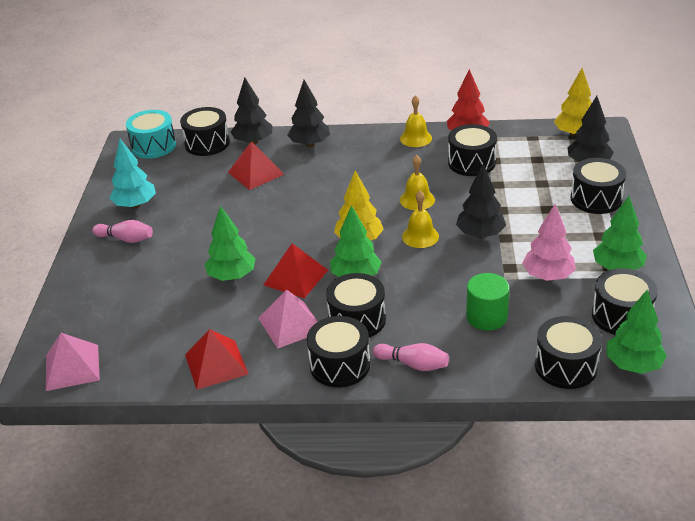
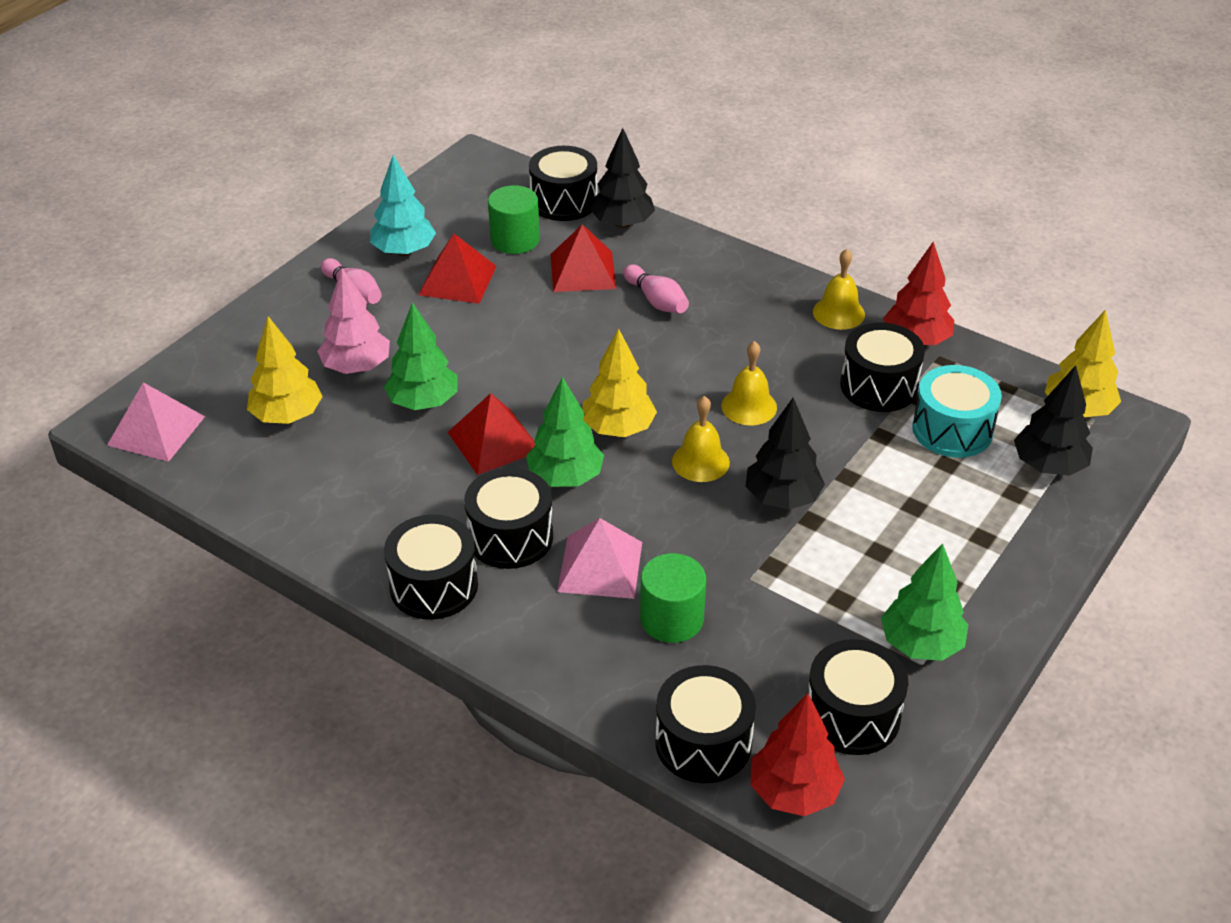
camera: 30 degrees right, 5 degrees up
turquoise drum [126,110,176,159] -> turquoise drum moved to [912,365,1002,458]
red pyramid [185,329,248,389] -> red pyramid moved to [419,233,497,304]
pink pyramid [258,290,318,349] -> pink pyramid moved to [557,518,642,599]
black tree [287,80,330,147] -> none
pink bowling pin [373,343,449,371] -> pink bowling pin moved to [623,264,689,313]
pink tree [522,204,576,281] -> pink tree moved to [317,268,390,374]
black drum [571,158,626,214] -> none
green tree [607,290,667,374] -> red tree [751,693,845,816]
none -> yellow tree [247,316,323,424]
none -> green cylinder [488,185,540,254]

